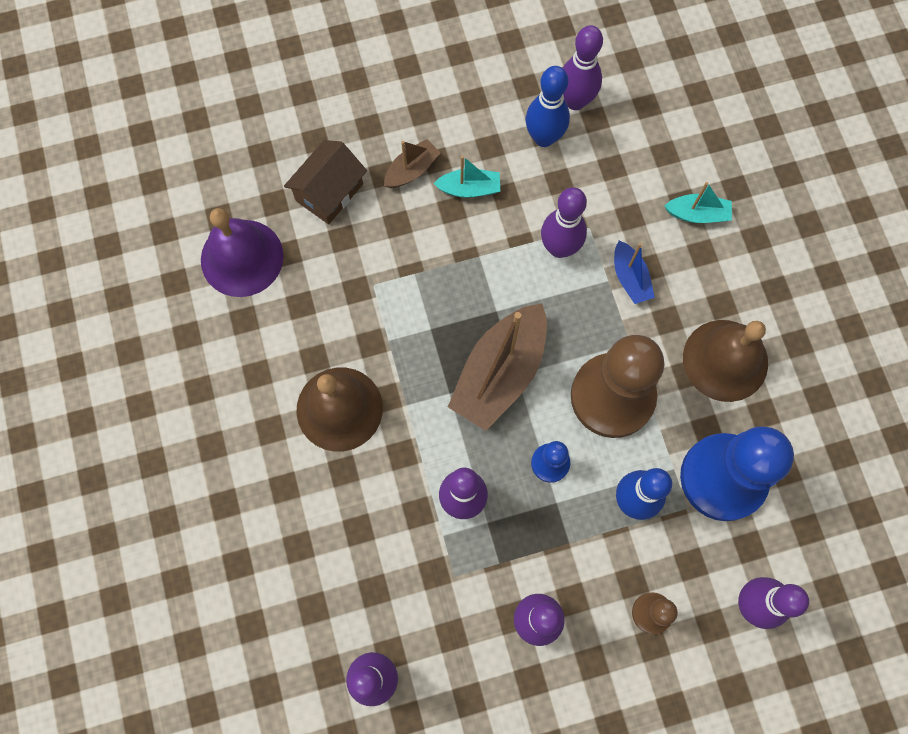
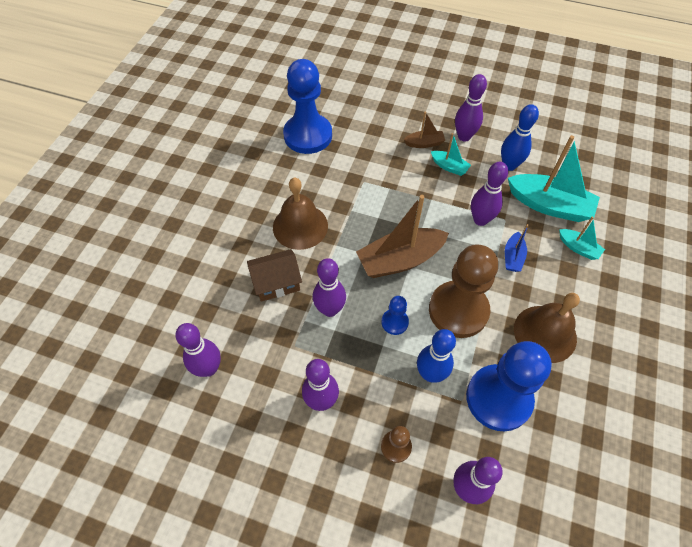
camera: 35 degrees right, 15 degrees down
purple bell [201,208,284,297] -> blue pawn [283,59,332,154]
brown house [284,140,367,224] -> brown house moved to [247,249,302,302]
purple bowling pin [563,25,603,110] -> purple bowling pin moved to [455,74,487,141]
none -> turquoise boat [508,135,600,222]

